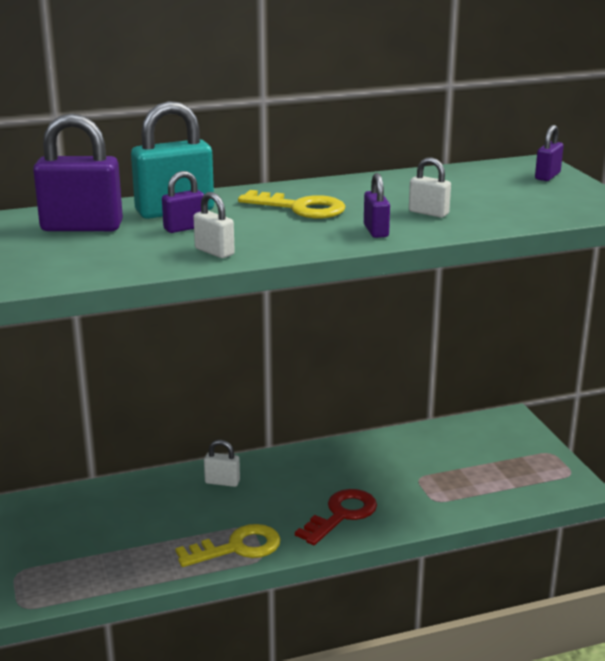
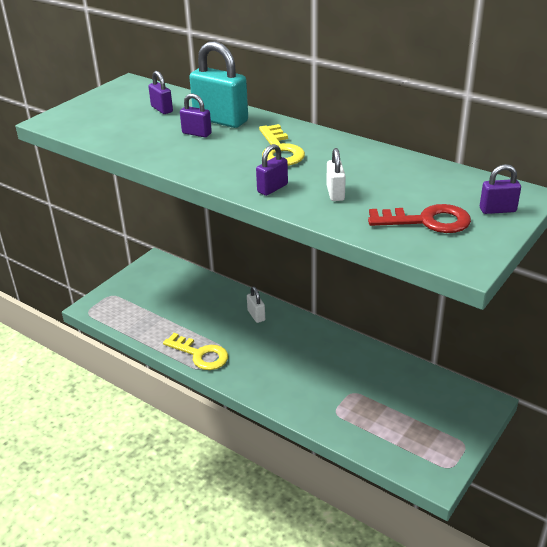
camera: 55 degrees right, 10 degrees up
purple padlock [33,113,123,231] -> purple padlock [148,71,173,114], size x0.51
white padlock [193,192,235,258] -> none
red key [295,489,377,545] -> red key moved to [368,204,471,233]

